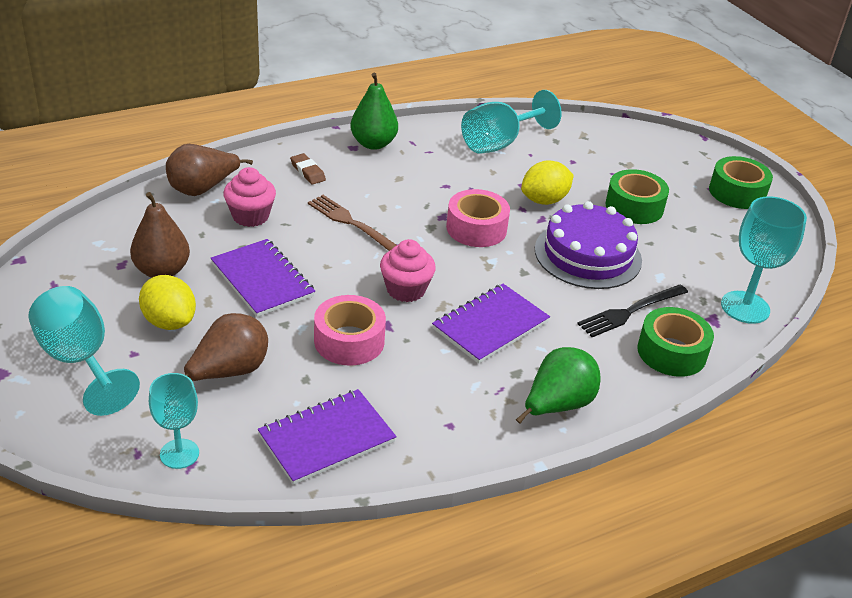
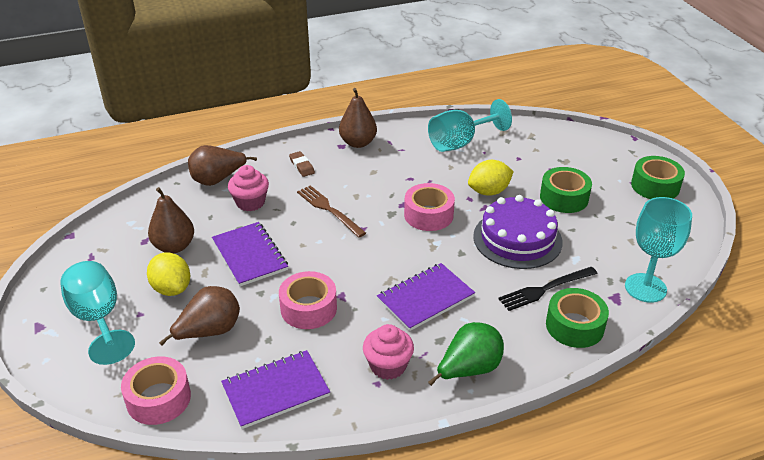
camera: 10 degrees right, 0 degrees up
turquoise goblet [149,373,199,469] -> pink tape [121,356,191,425]
green pear [350,73,398,150] -> brown pear [339,88,377,148]
pink cupcake [380,239,436,302] -> pink cupcake moved to [363,324,414,380]

